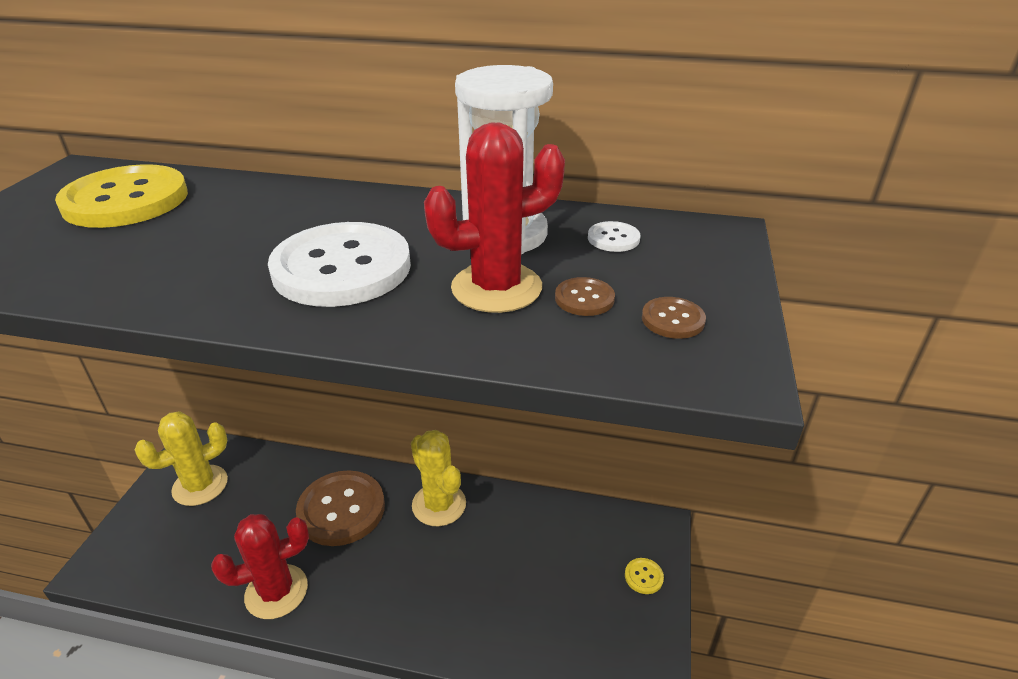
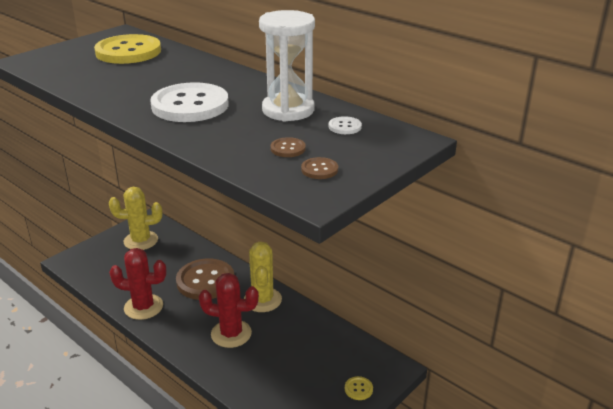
camera: 30 degrees right, 5 degrees down
red cactus [424,123,565,313] -> red cactus moved to [199,273,259,348]

